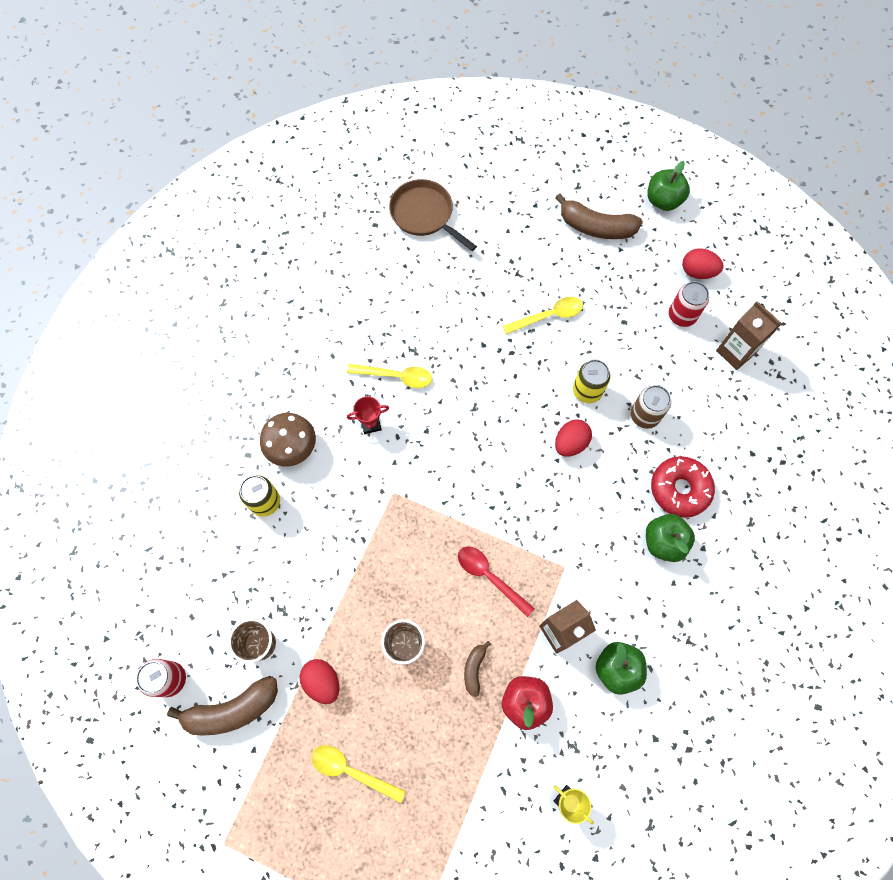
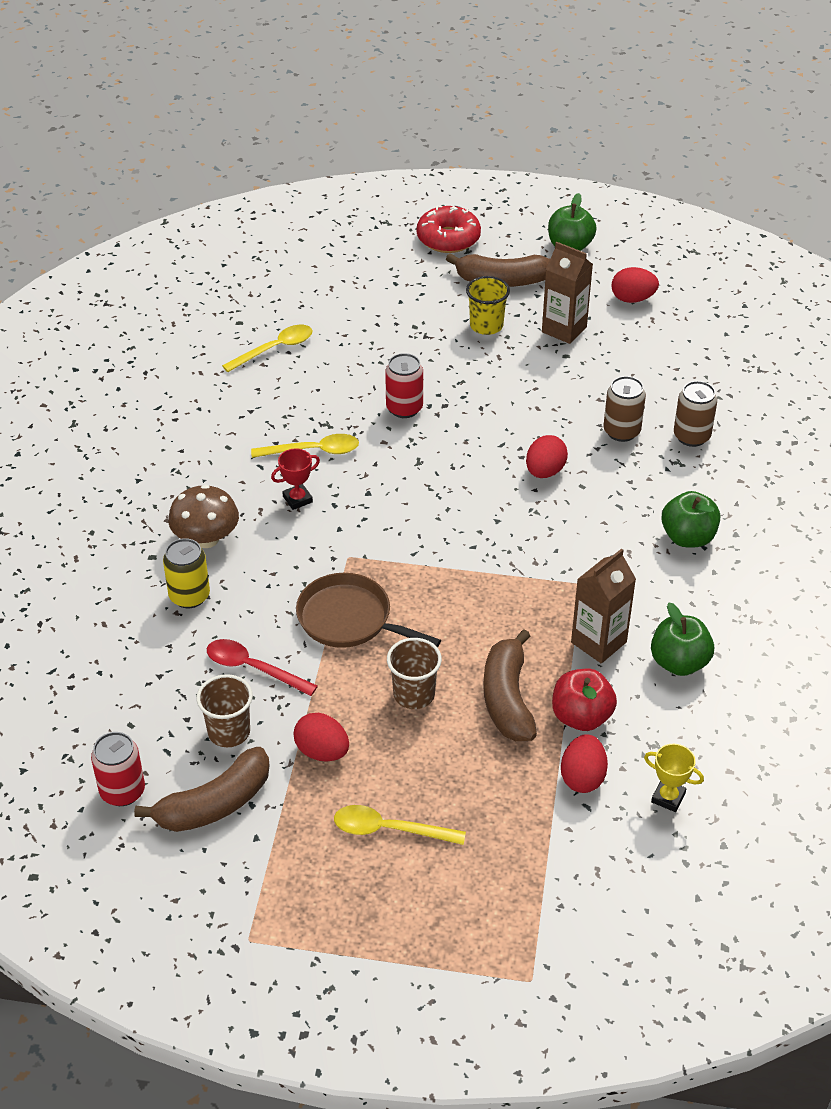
camera: 15 degrees left, 25 degrees down
brown pan [389,179,477,251] -> brown pan moved to [296,573,441,648]
red spoon [458,546,535,617] -> red spoon moved to [207,639,318,696]
brown banana [464,641,491,697] -> brown banana [483,629,537,741], size x1.95
yellow spoon [503,297,583,335] -> yellow spoon moved to [222,325,312,372]
yellow can [573,359,611,403] -> none
red donut [651,456,715,518] -> red donut moved to [417,205,481,253]
red can [669,281,709,327] -> red can moved to [385,353,423,418]
brown carton [716,301,782,370] -> brown carton moved to [542,242,593,344]
none -> yellow cup [466,276,510,335]
none -> red egg [561,734,608,793]
none -> brown can [674,381,717,447]

